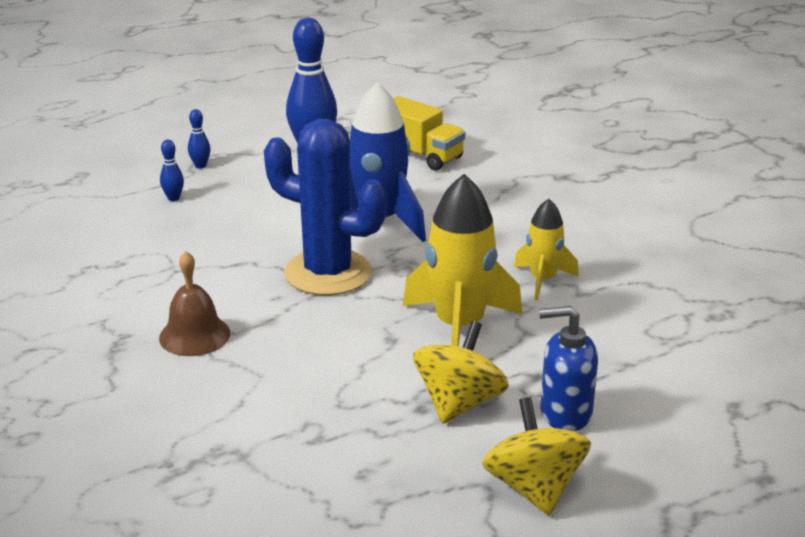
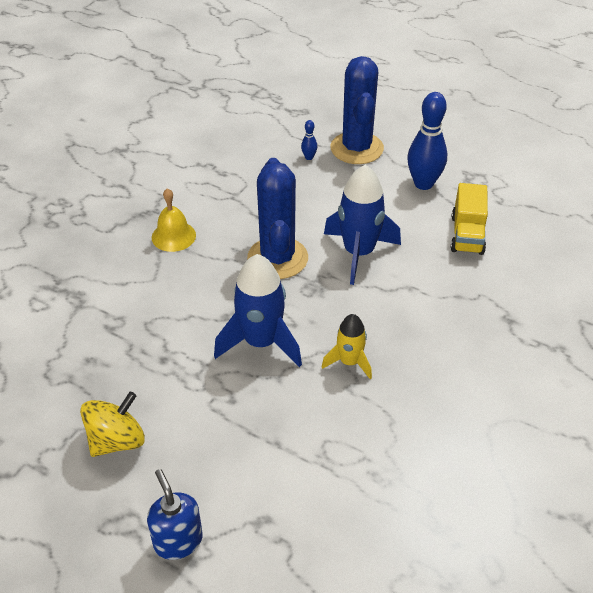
camera: 60 degrees right, 15 degrees up
brown bell [159,251,230,356] -> yellow bell [152,188,196,252]
blue bowling pin [188,109,210,169] -> blue cactus [330,56,384,164]
yellow rocket [403,174,522,346] -> blue rocket [214,254,302,367]
yellow spinning top [413,321,509,423] -> none
blue soap dispenser [539,306,598,431] -> blue soap dispenser moved to [147,469,203,560]

